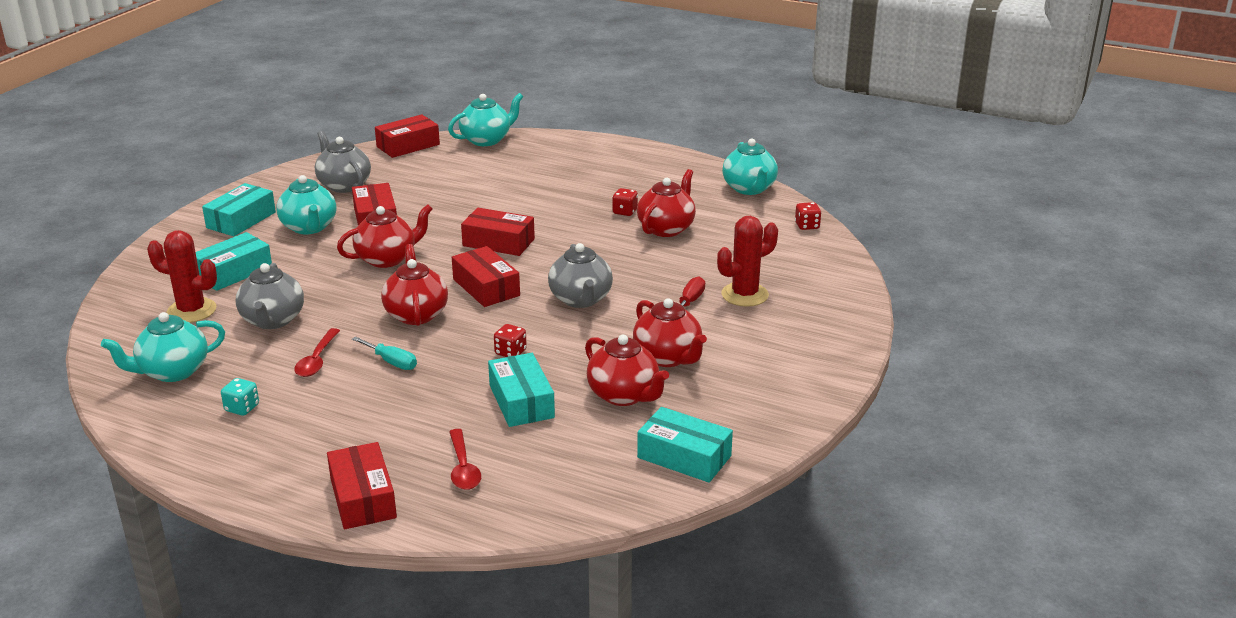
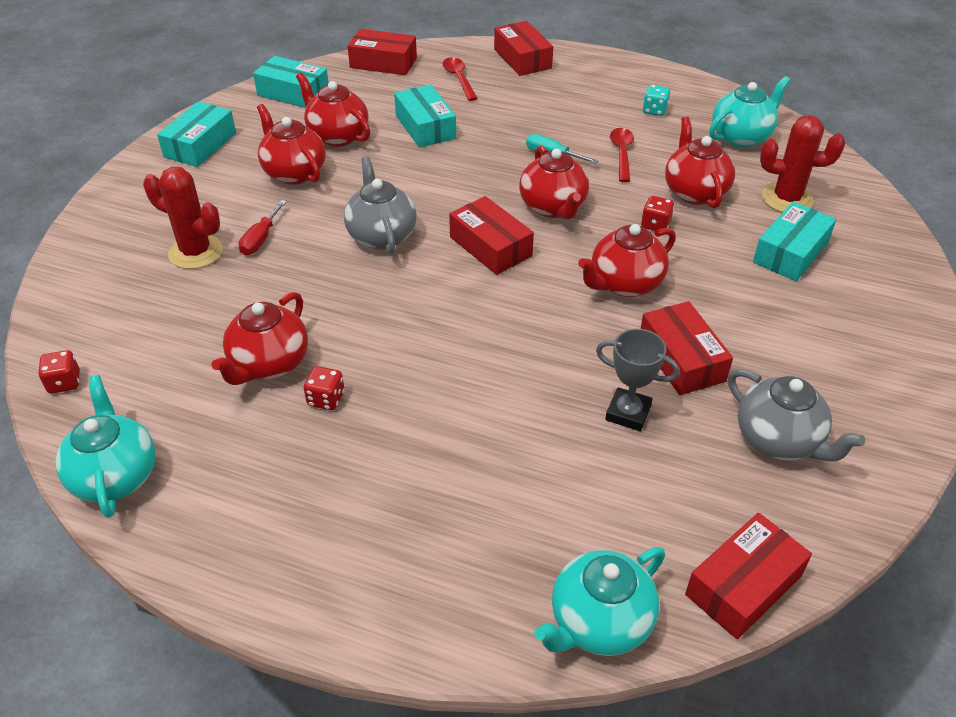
camera: 175 degrees right, 15 degrees up
turquoise box [202,183,276,236] -> turquoise box moved to [157,102,236,167]
grey teapot [236,263,304,329] -> red teapot [665,117,735,208]
turquoise teapot [276,175,336,234] -> none
red box [461,208,535,256] -> red box moved to [347,29,417,75]
red dice [494,324,527,357] -> red dice moved to [641,196,674,231]
red cactus [717,216,778,307] -> red cactus turned 60 degrees clockwise [143,167,223,269]
none -> grey trophy [596,329,680,431]

